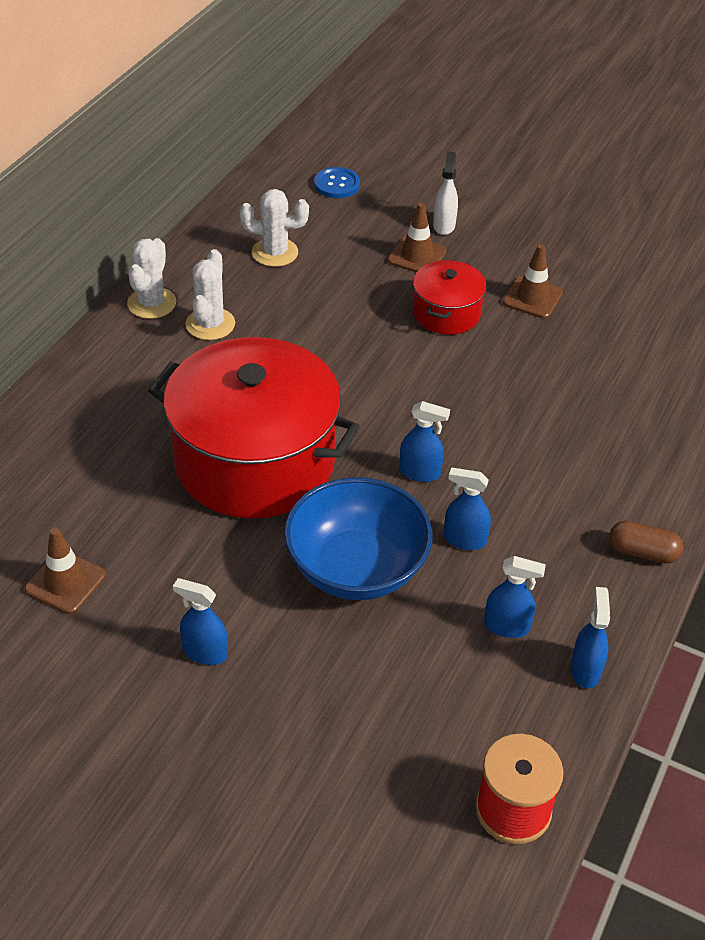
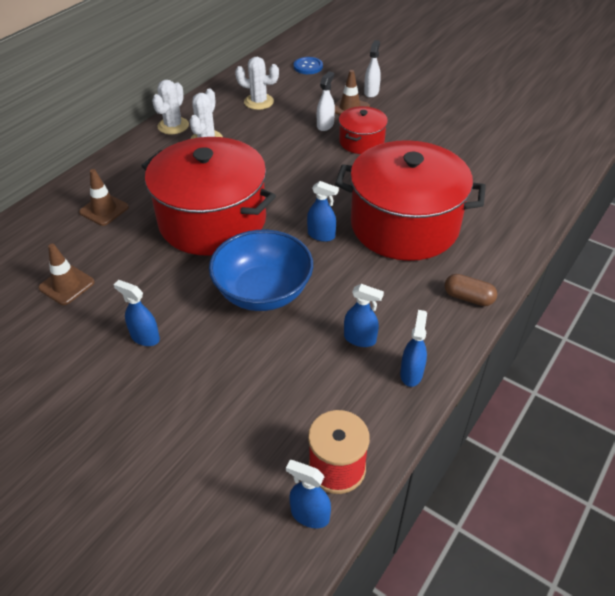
camera: 10 degrees right, 0 degrees up
blue spray bottle [444,467,491,550] -> blue spray bottle moved to [286,460,331,528]
brown traffic cone [502,244,563,319] -> brown traffic cone moved to [79,169,129,226]
none -> white spray bottle [317,71,335,131]
none -> red pot [335,140,486,261]

